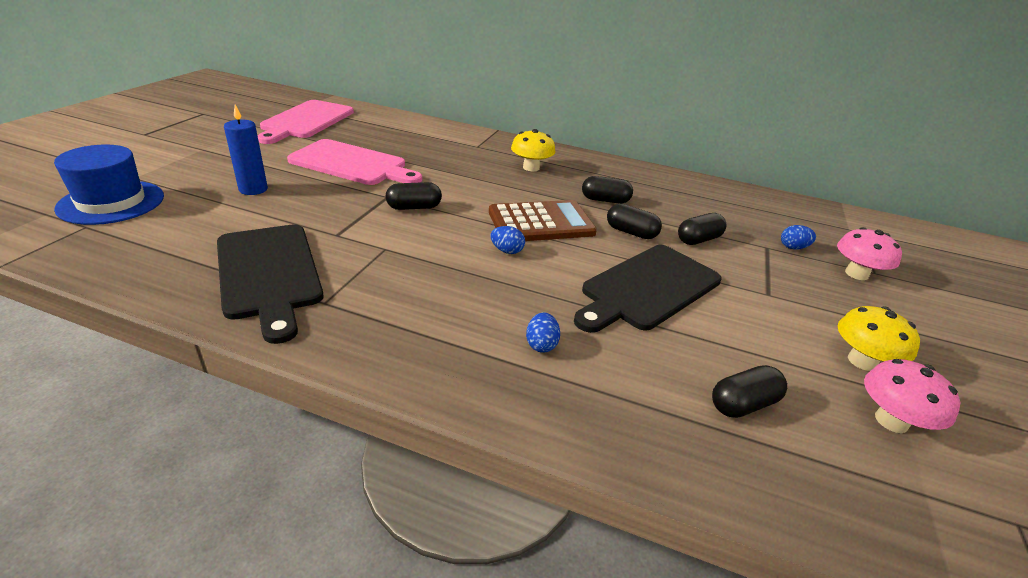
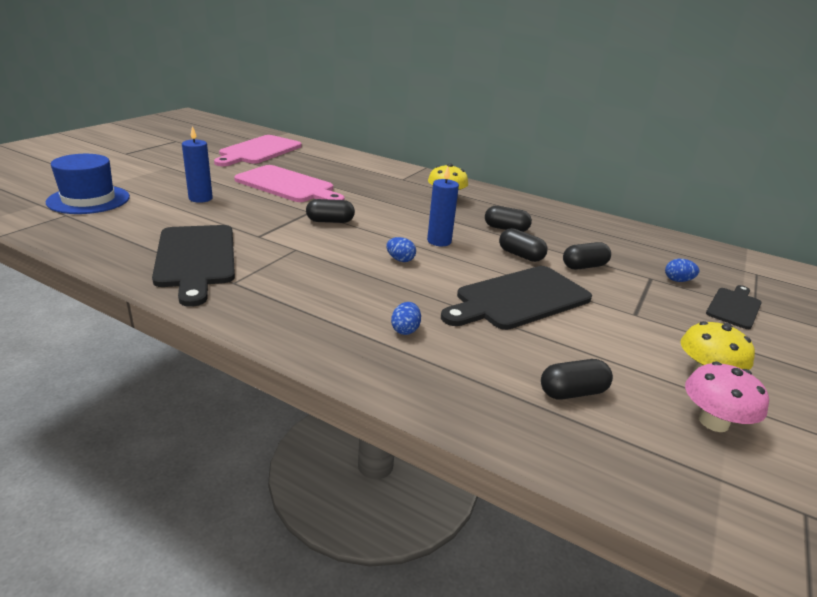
camera: 10 degrees right, 5 degrees down
brown calculator [489,200,597,241] -> blue candle [427,167,459,246]
pink mushroom [837,227,902,280] -> black cutting board [706,285,762,329]

